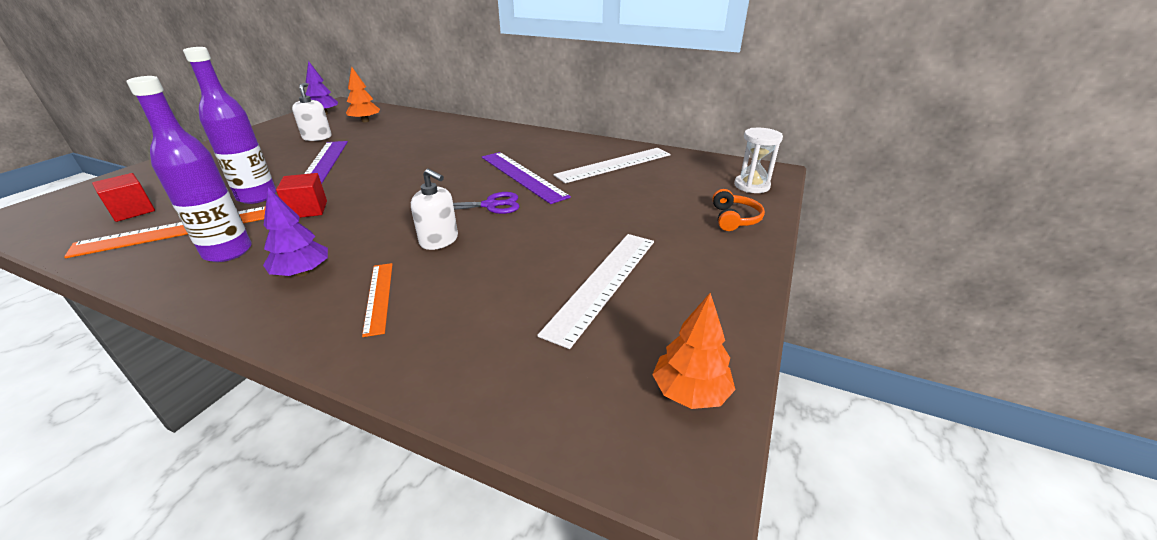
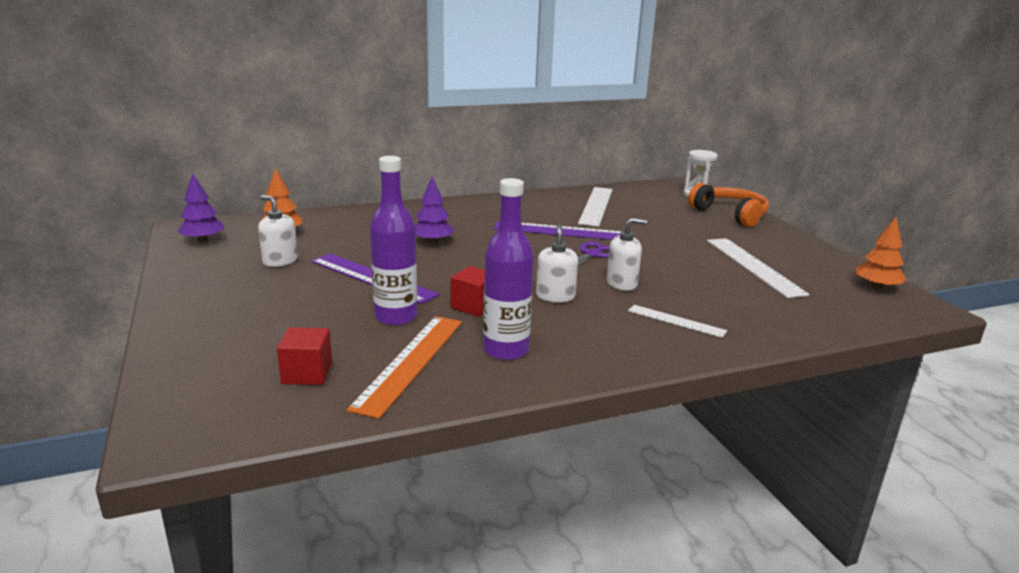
camera: 45 degrees left, 10 degrees down
purple tree [263,187,328,277] -> purple tree moved to [415,177,454,244]
orange ruler [362,263,393,337] -> white ruler [628,305,727,338]
orange headphones [712,189,765,231] -> orange headphones [688,183,769,227], size x1.73
none -> white soap dispenser [536,224,578,302]

